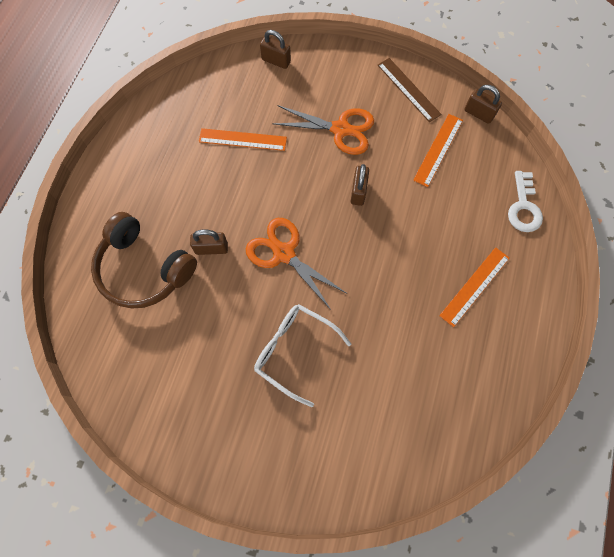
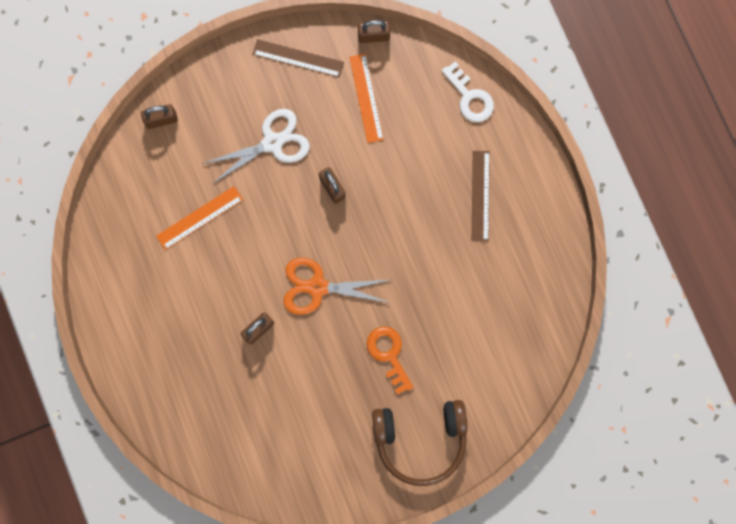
camera: 40 degrees left, 10 degrees up
brown headphones [91,212,197,308] -> brown headphones moved to [372,400,468,486]
white glasses [254,304,351,407] -> orange key [367,327,413,395]
orange scissors [272,105,374,155] -> white scissors [202,109,310,184]
orange ruler [439,247,509,327] -> brown ruler [472,151,490,242]

